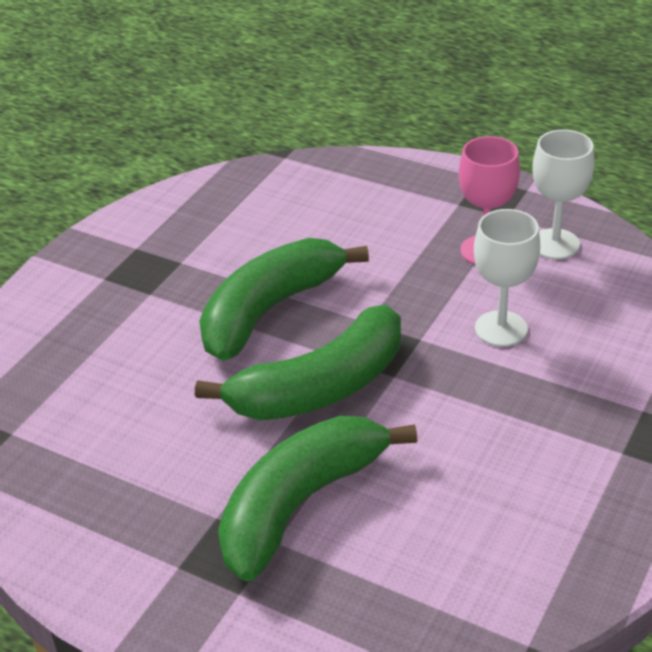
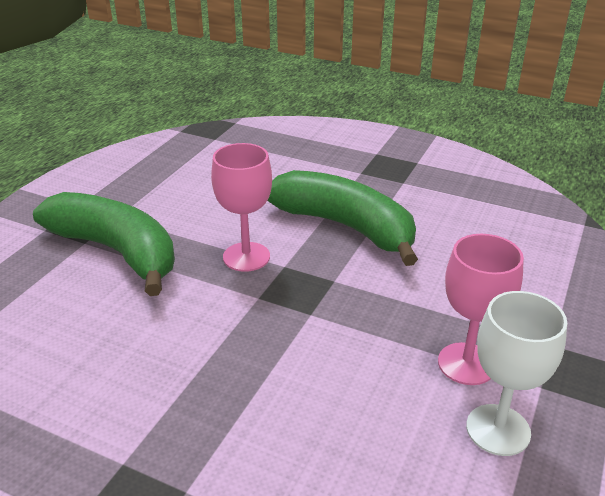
camera: 85 degrees right, 5 degrees down
green banana [195,305,401,420] -> pink goblet [211,143,272,272]
white goblet [474,209,540,347] -> none

